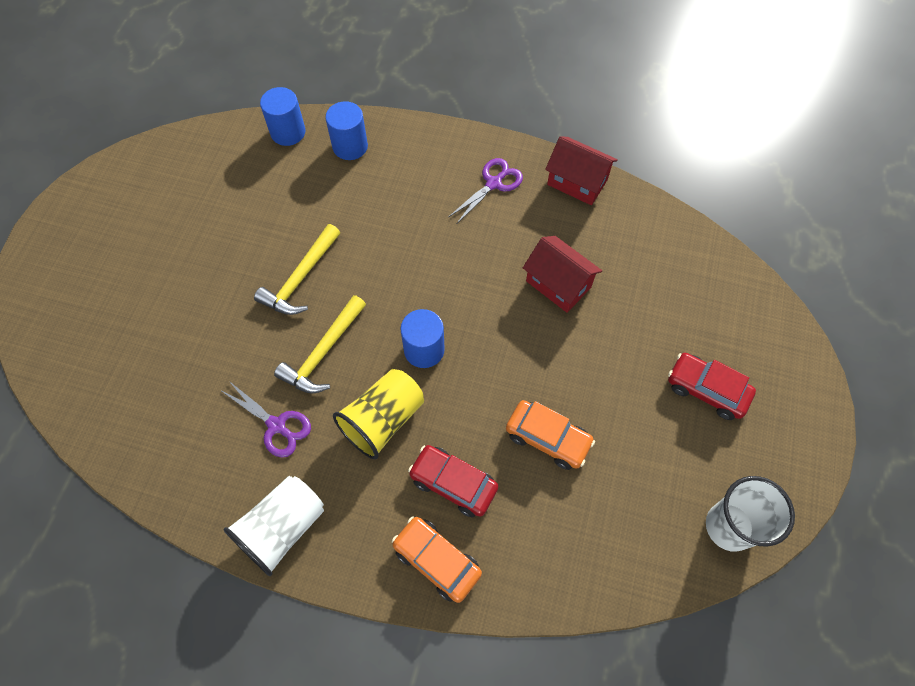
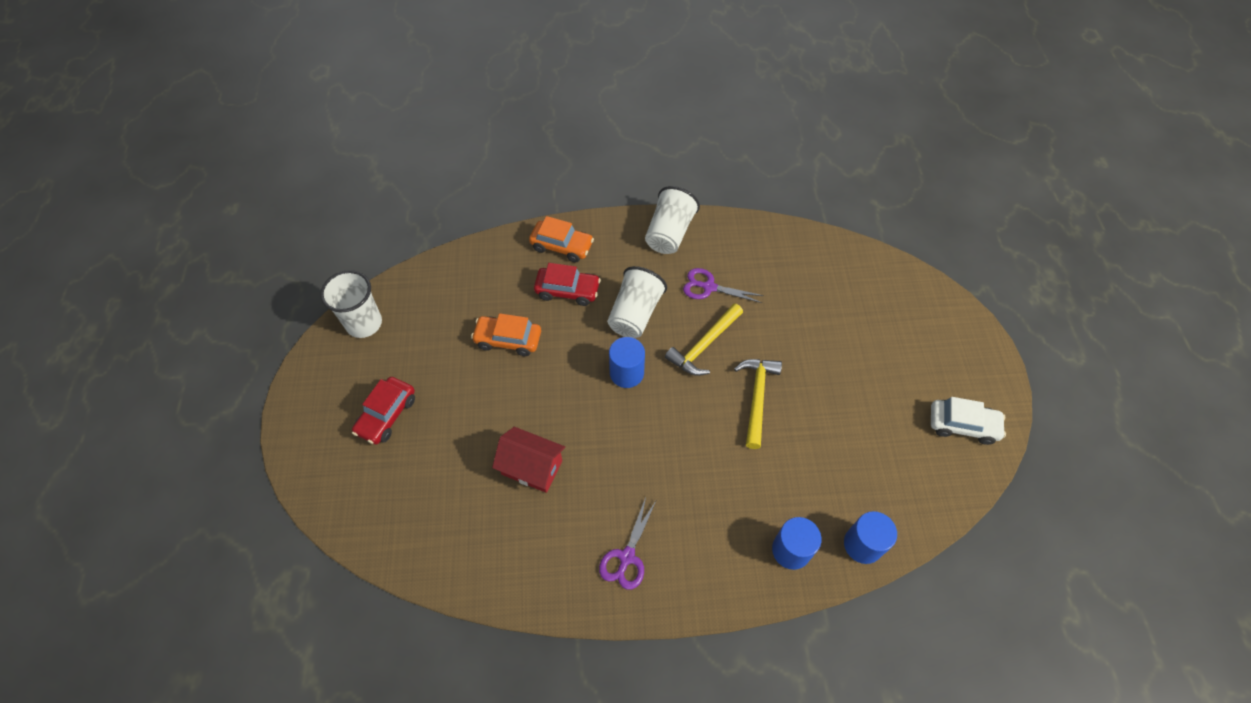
camera: 160 degrees right, 5 degrees down
yellow hammer [274,295,366,394] -> yellow hammer turned 150 degrees counterclockwise [665,303,743,376]
yellow cup [333,369,424,459] -> white cup [607,266,667,338]
red house [545,136,618,205] -> none
red car [668,353,756,420] -> red car turned 105 degrees clockwise [352,377,415,444]
none -> white car [931,397,1006,445]

